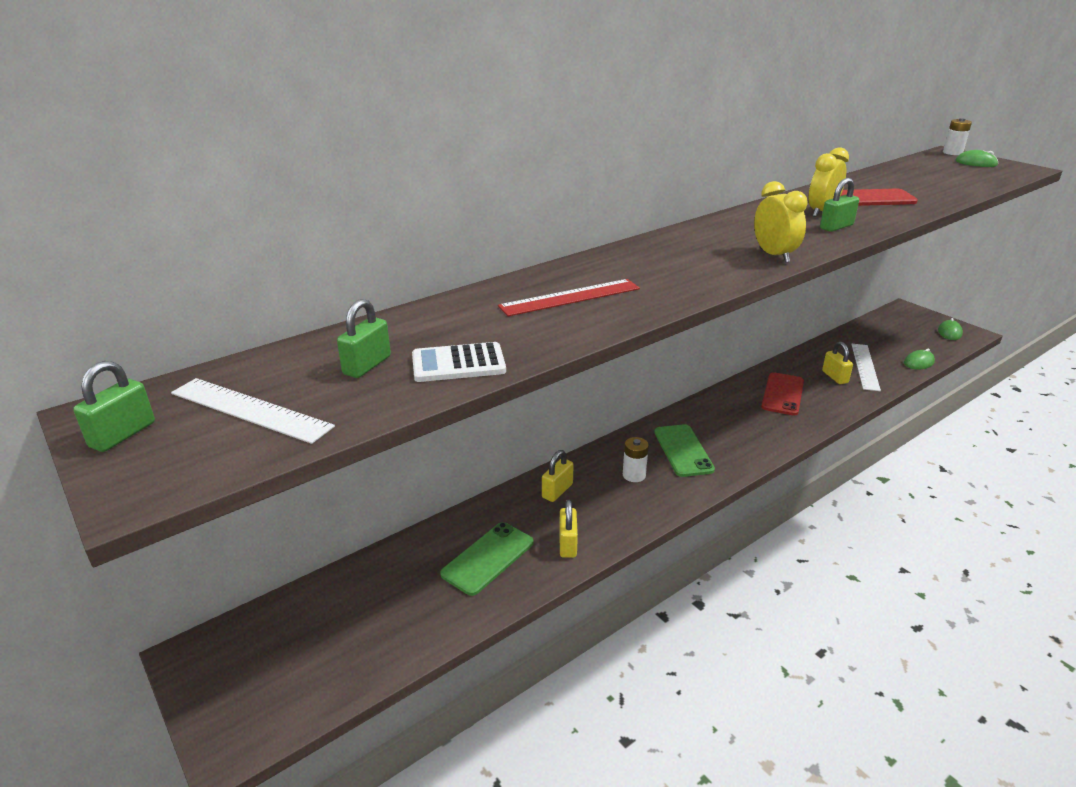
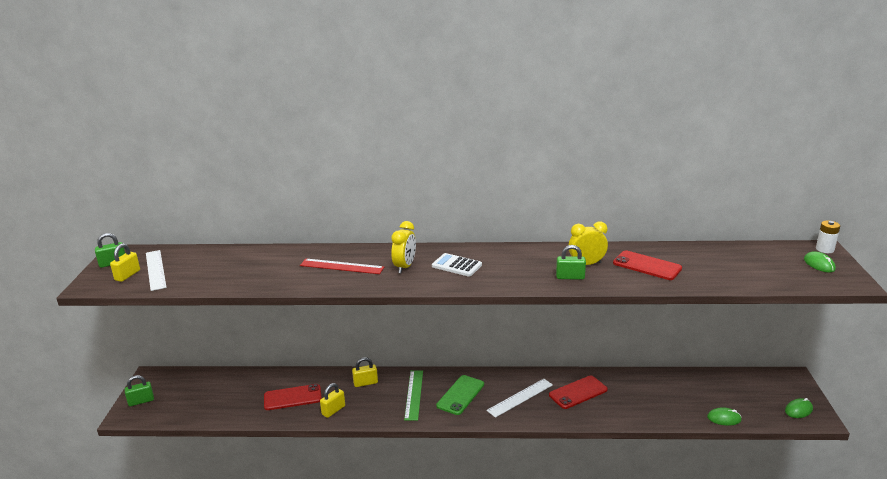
camera: 40 degrees right, 5 degrees down
green padlock [337,299,391,378] -> green padlock moved to [125,375,154,406]
white calculator [412,342,506,382] -> white calculator moved to [432,253,482,277]
green phone [440,522,534,596] -> red phone [264,384,322,410]
white battery [623,437,649,482] -> green ruler [404,370,423,421]
yellow clock [754,181,808,263] -> yellow clock moved to [391,221,416,273]
yellow padlock [822,342,853,384] -> yellow padlock moved to [110,243,140,282]
white ruler [851,344,881,391] -> white ruler moved to [486,379,553,418]

